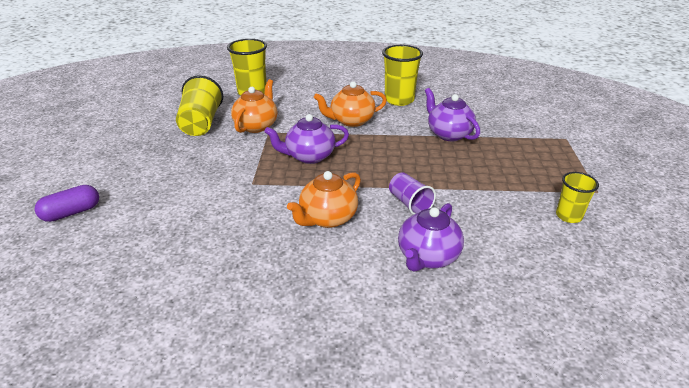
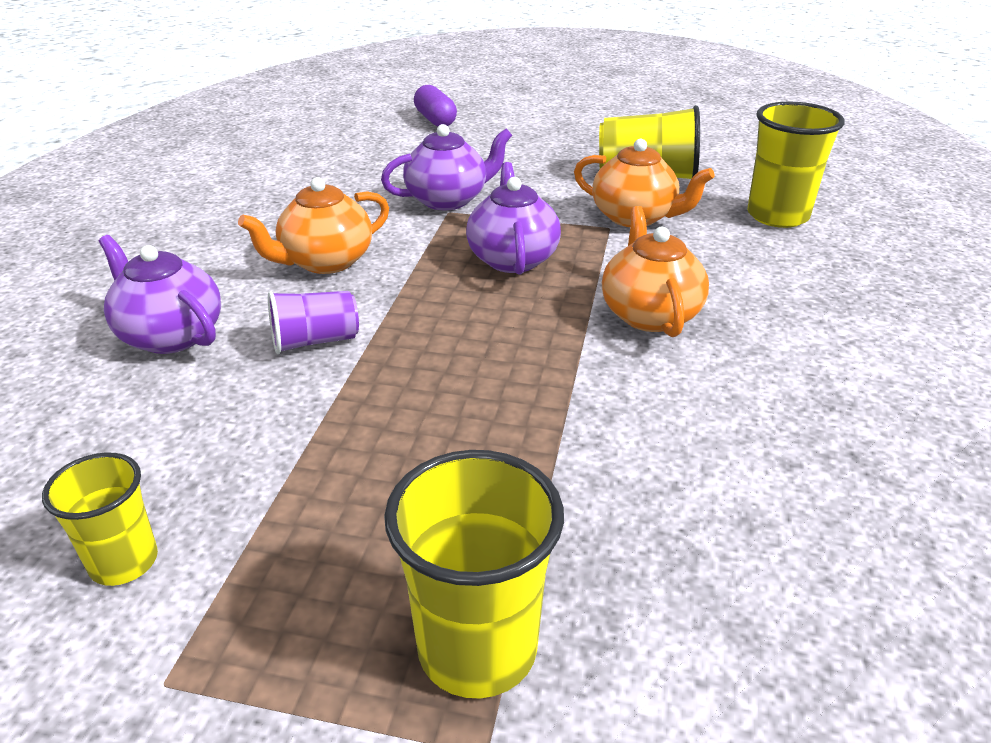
camera: 100 degrees right, 0 degrees up
orange teapot [287,171,361,228] -> orange teapot turned 90 degrees counterclockwise [238,177,389,274]
yellow cup [382,45,423,106] -> yellow cup moved to [384,450,564,698]
purple teapot [425,88,480,141] -> purple teapot moved to [381,124,512,210]

